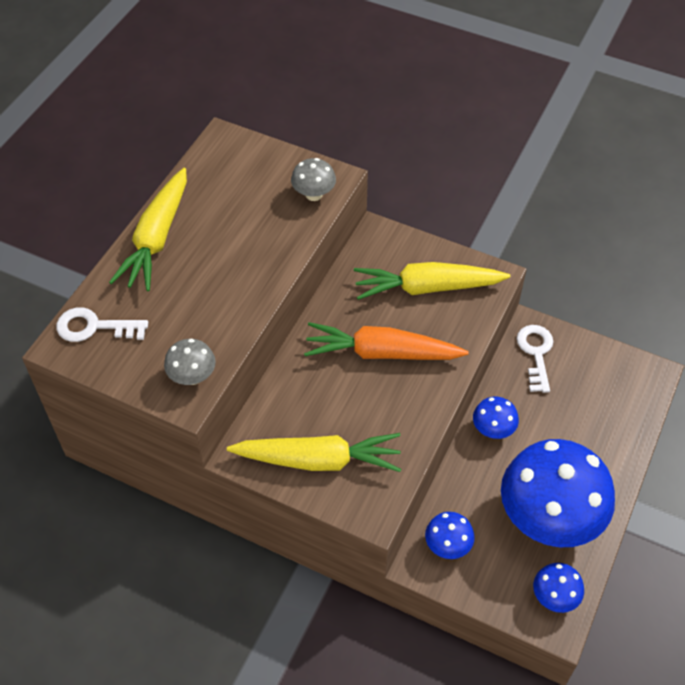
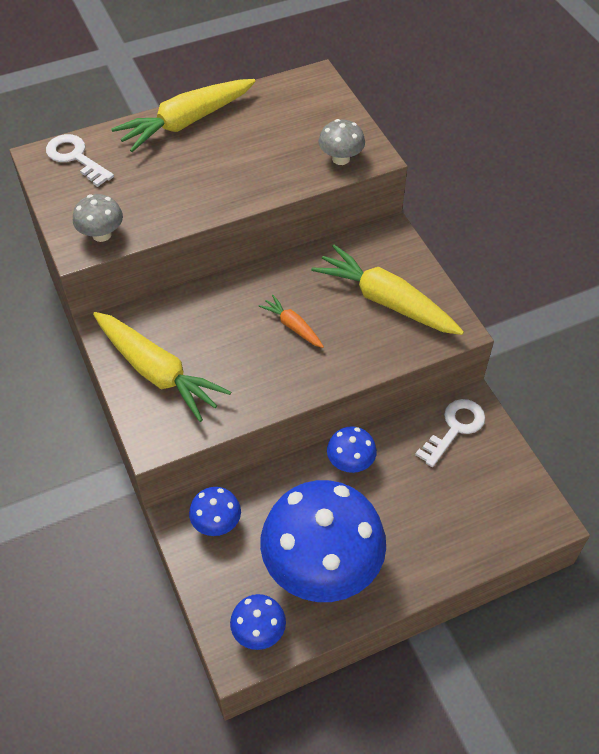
camera: 40 degrees right, 0 degrees up
orange carrot [304,322,469,360] -> orange carrot [259,295,324,348], size x0.49

